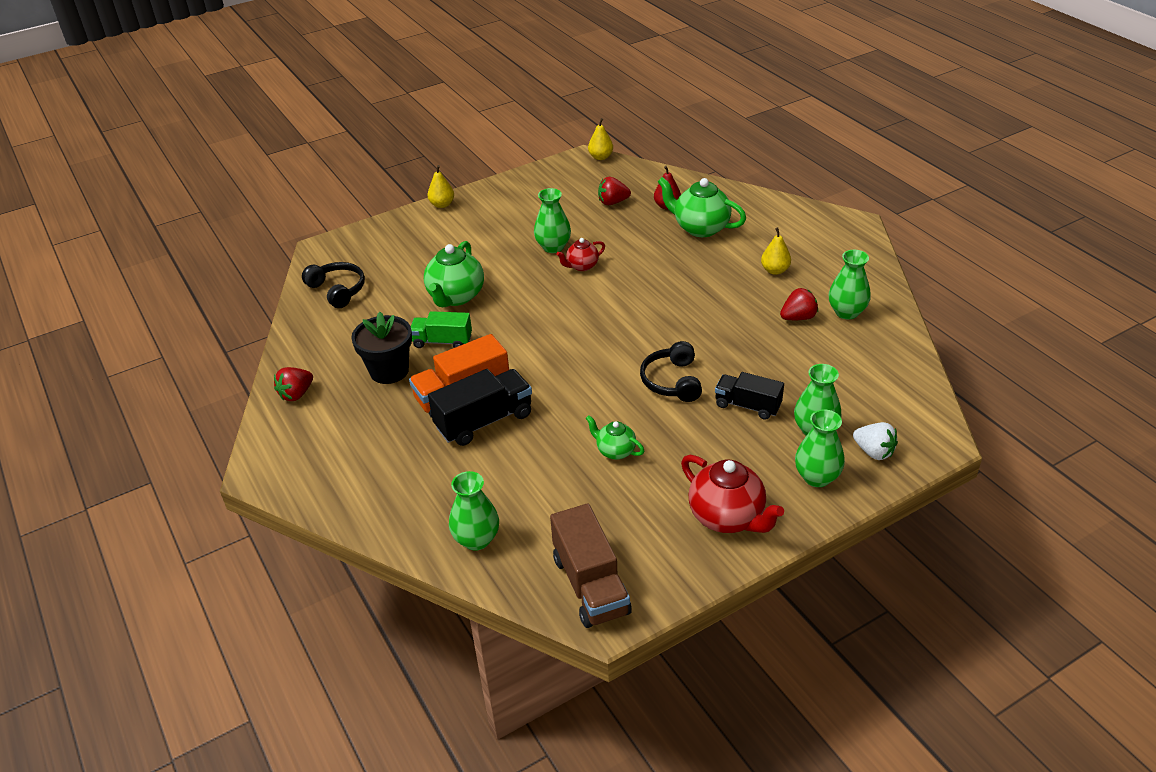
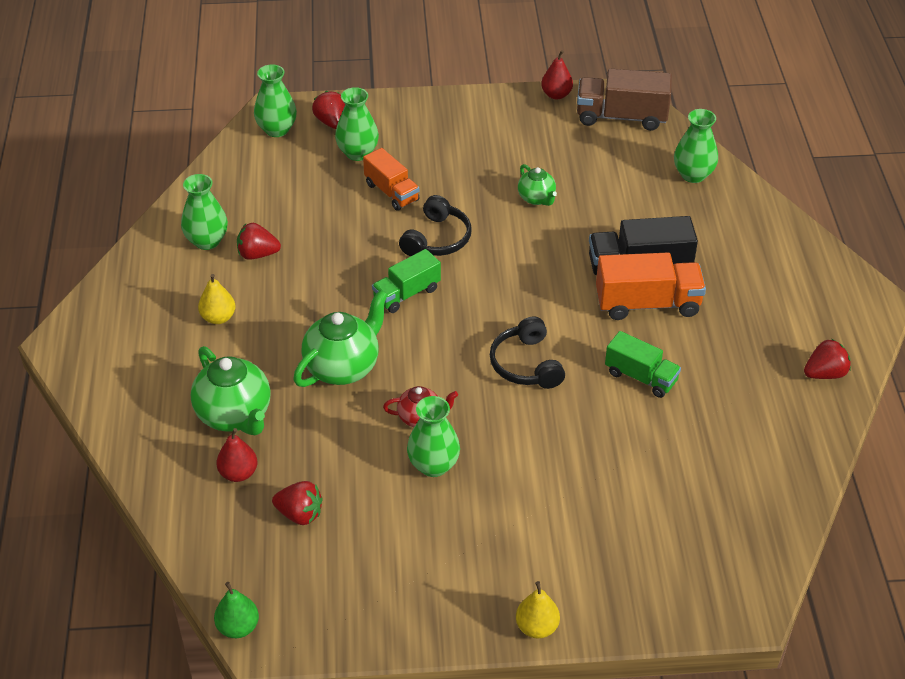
camera: 155 degrees left, 5 degrees up
black headphones [302,262,365,308] -> black headphones moved to [490,316,565,389]
black flower pot [351,312,412,384] -> none
green teapot [424,241,484,307] -> green teapot moved to [293,289,388,387]
brown truck [550,503,632,628] -> brown truck turned 90 degrees counterclockwise [577,69,672,131]
yellow pear [588,118,613,160] -> green pear [214,582,259,638]
red teapot [681,455,784,533] -> none
black truck [715,372,784,420] -> orange truck [363,148,420,211]
green vase [795,409,845,487] -> green vase moved to [254,64,297,137]
white strawberry [853,422,898,460] -> red strawberry [312,91,345,129]
none -> green truck [372,249,441,313]
none -> red pear [541,50,573,99]

